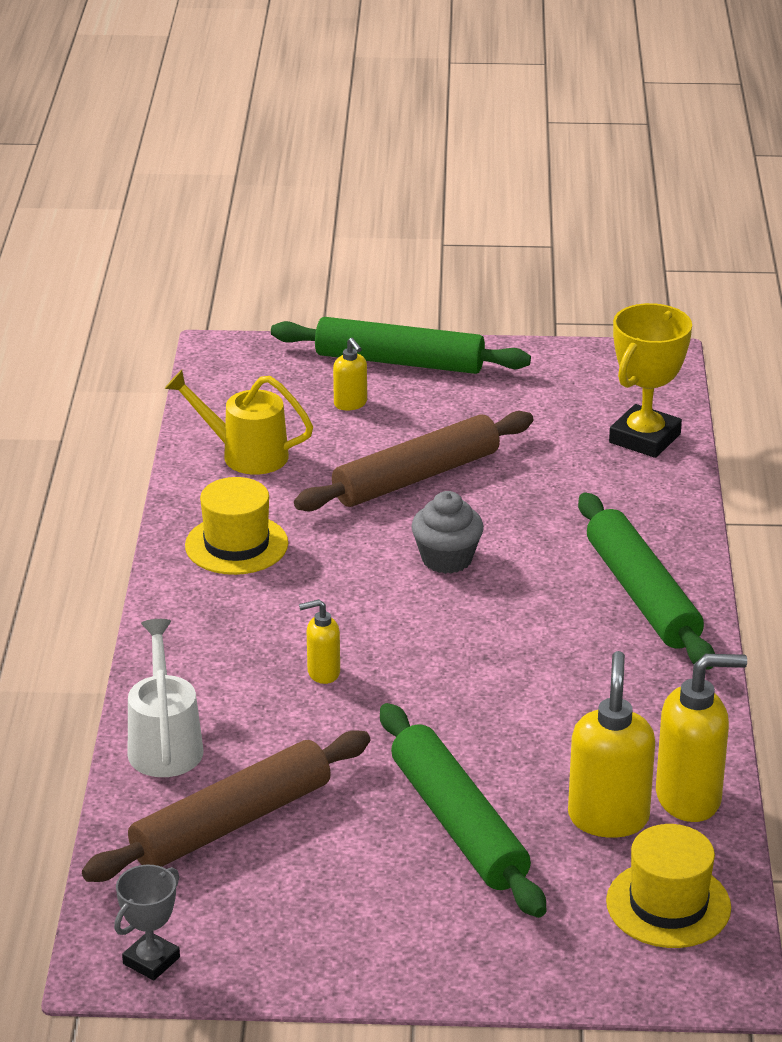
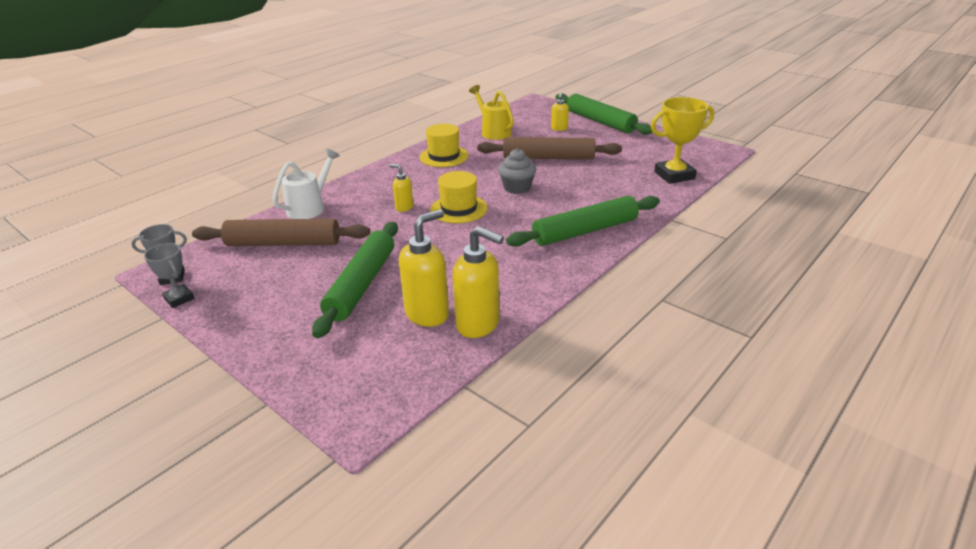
camera: 40 degrees right, 0 degrees up
green rolling pin [578,493,715,670] -> green rolling pin turned 45 degrees clockwise [506,196,660,247]
yellow hat [606,824,731,948] -> yellow hat moved to [430,171,488,223]
none -> grey trophy [144,243,195,308]

